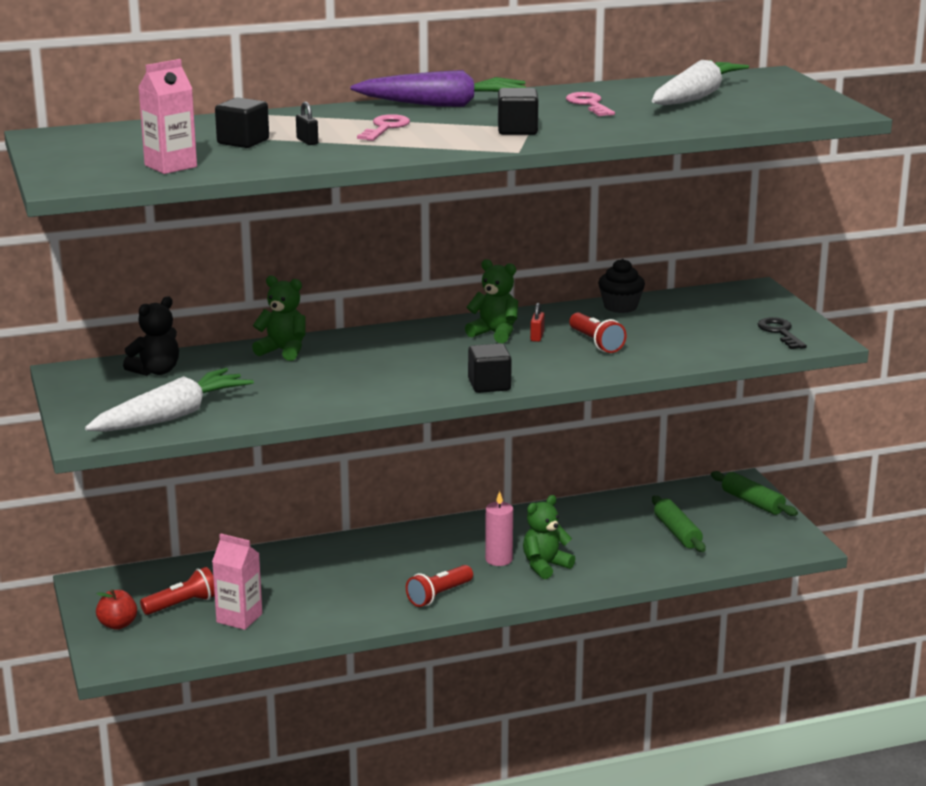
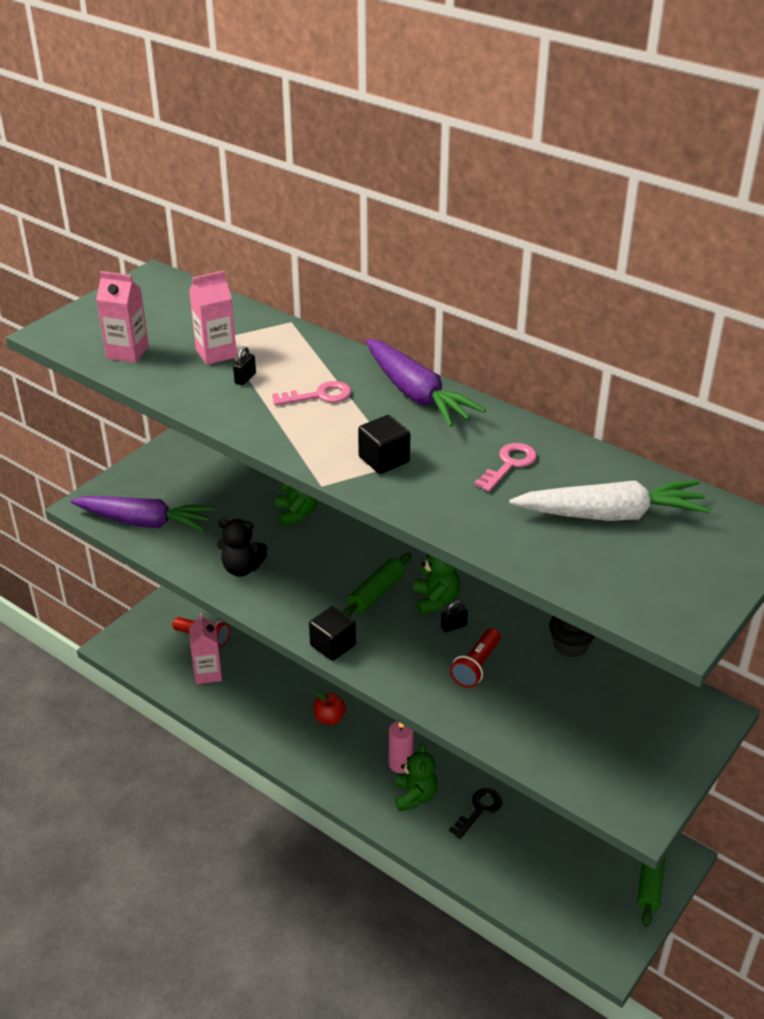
camera: 55 degrees right, 15 degrees up
white carrot [85,368,254,432] -> purple carrot [71,496,215,532]
red apple [96,589,137,630] -> red apple moved to [313,691,346,725]
black teddy bear [123,297,179,376] -> black teddy bear moved to [217,519,267,577]
black cube [215,97,269,148] -> pink carton [189,271,237,365]
red flashlight [406,565,473,607] -> none
green teddy bear [523,495,575,579] -> green teddy bear turned 75 degrees clockwise [395,743,438,811]
red padlock [530,303,545,342] -> black padlock [441,601,468,632]
green rolling pin [652,496,706,552] -> green rolling pin moved to [342,553,412,617]
black key [758,317,807,349] -> black key moved to [449,788,502,839]

